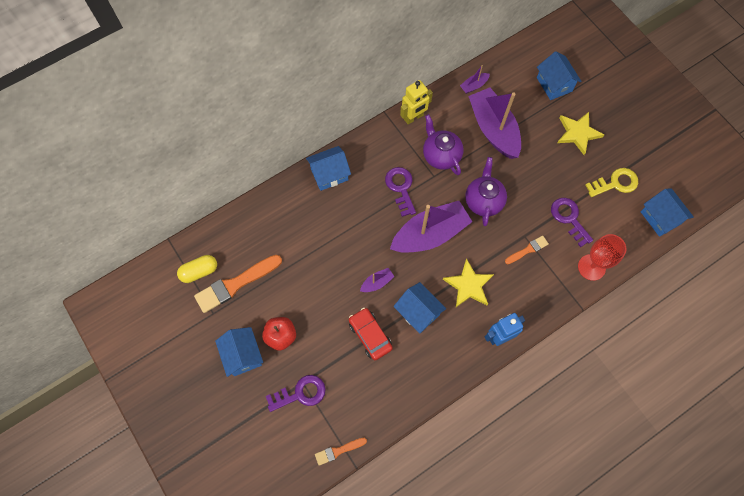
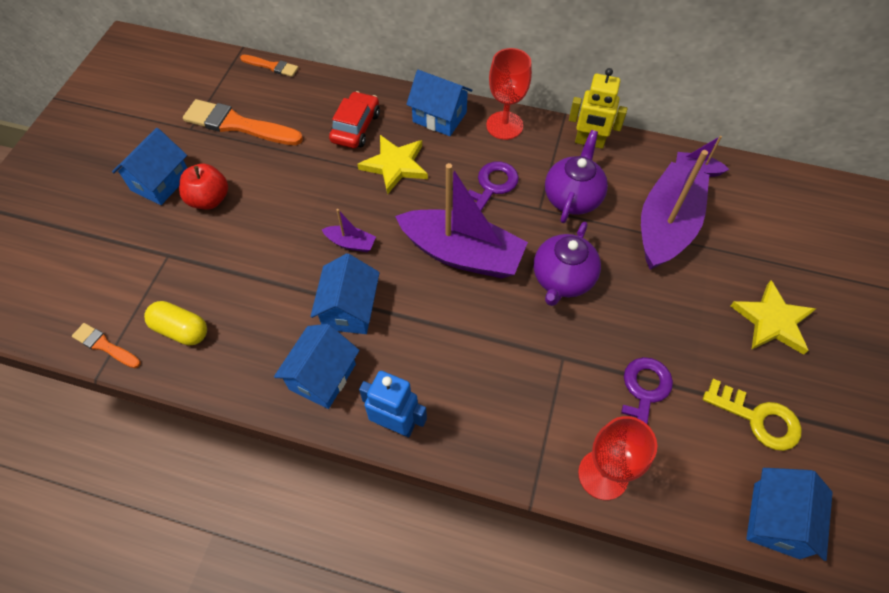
camera: 50 degrees right, 10 degrees down
yellow capsule [177,255,217,283] -> yellow capsule moved to [144,301,207,345]
purple key [266,375,326,412] -> none
red car [349,308,393,360] -> red car moved to [329,91,380,148]
yellow star [443,259,494,307] -> yellow star moved to [358,135,428,195]
purple teapot [465,157,507,226] -> purple teapot turned 150 degrees clockwise [534,221,601,306]
orange brush [505,236,549,264] -> orange brush moved to [240,55,299,77]
blue house [537,51,582,100] -> blue house moved to [274,324,360,409]
none -> red goblet [486,48,532,140]

